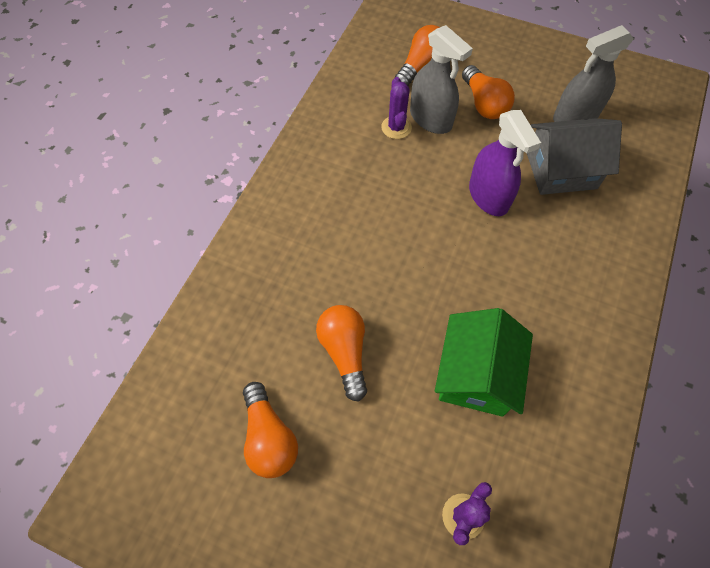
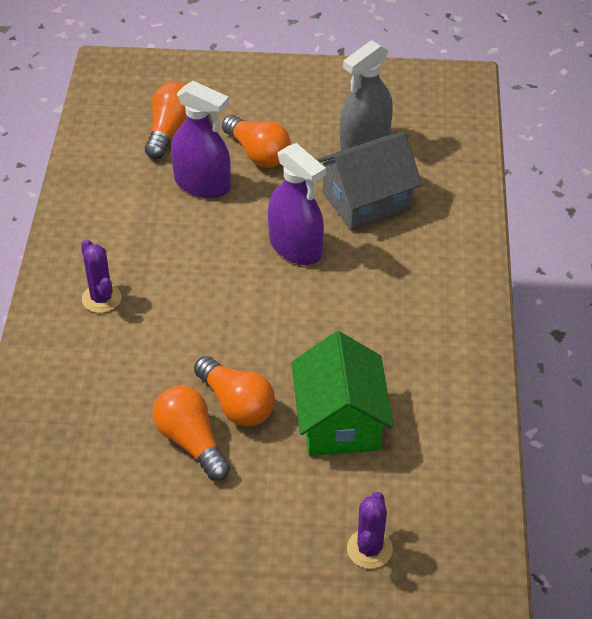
camera: 20 degrees left, 15 degrees down
orange light bulb [243,382,298,478] -> orange light bulb moved to [194,356,275,427]
purple cactus [381,77,412,139] -> purple cactus moved to [81,239,121,313]
grey spray bottle [410,25,473,134] -> purple spray bottle [171,81,231,198]

